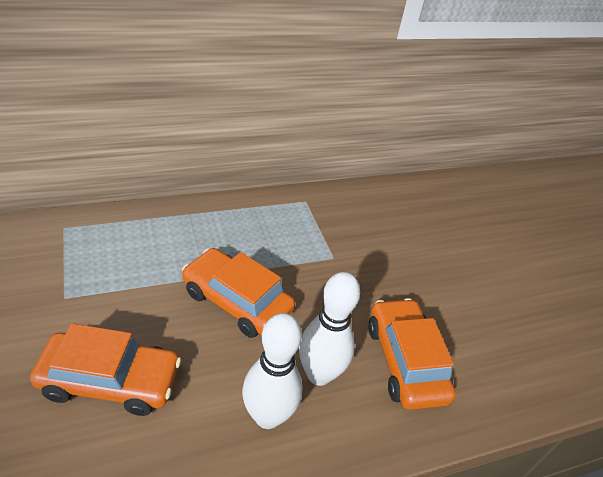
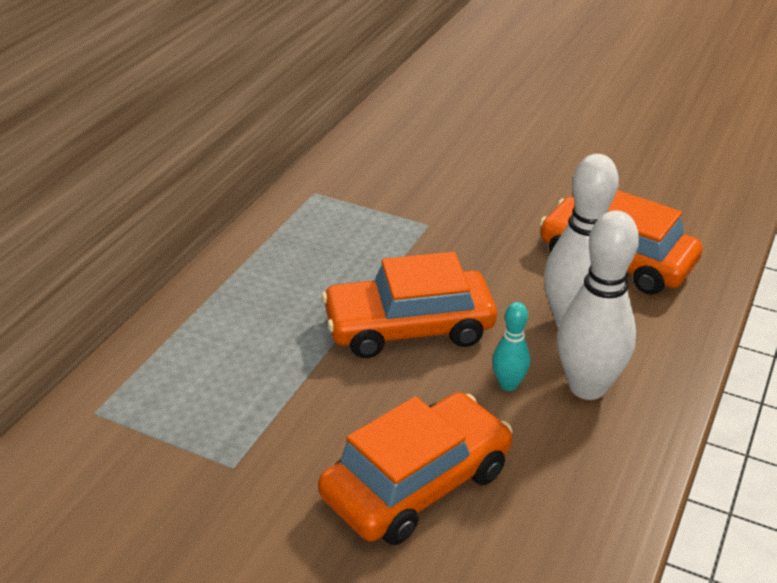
camera: 40 degrees left, 5 degrees down
none -> turquoise bowling pin [492,302,530,391]

